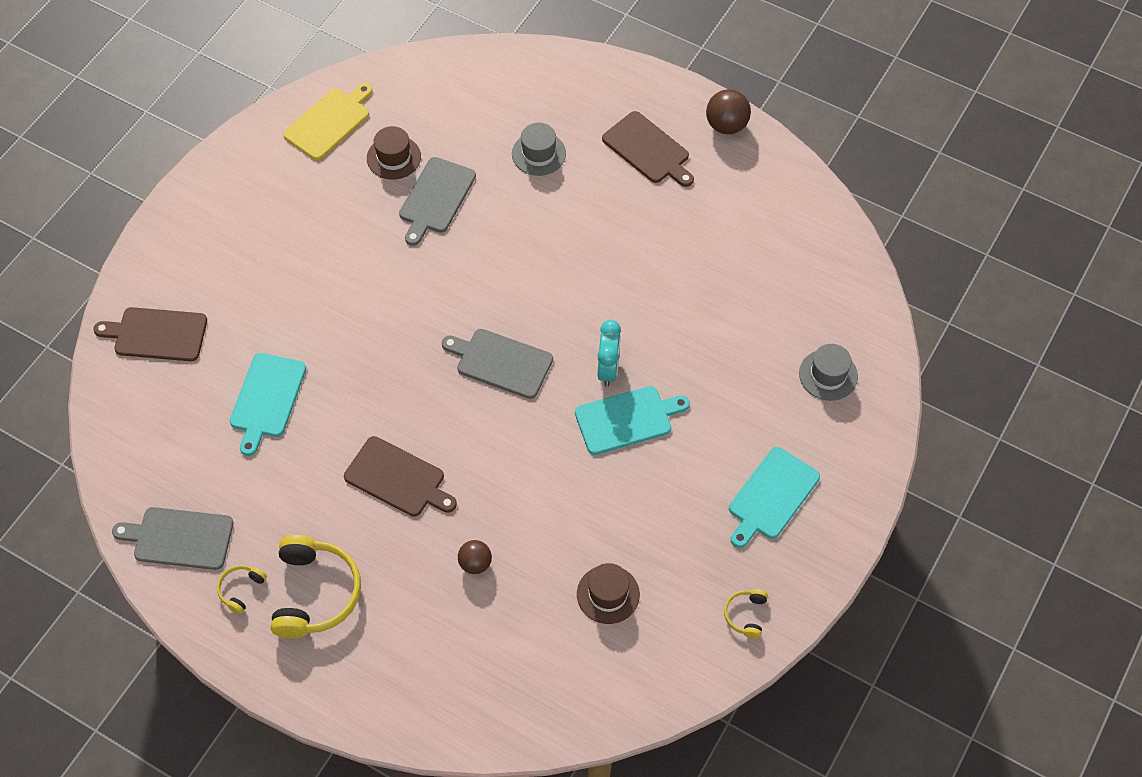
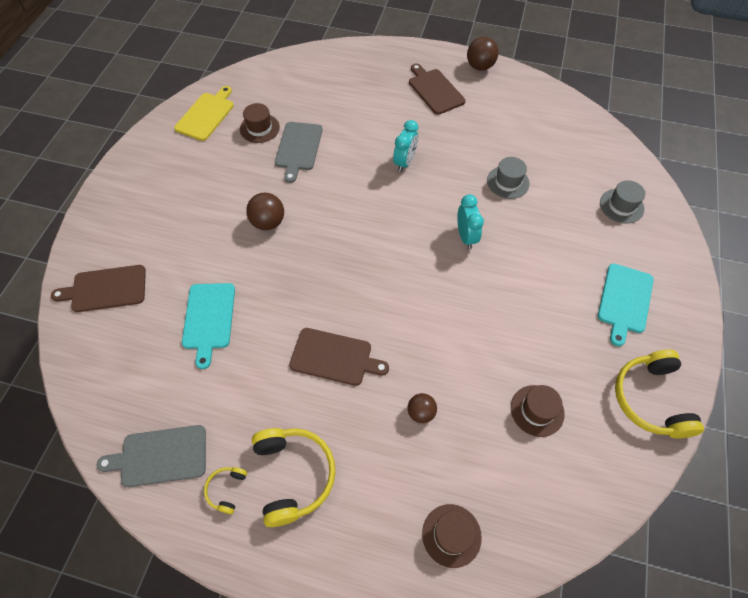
camera: 15 degrees left, 0 degrees up
grey cutting board [442,329,553,399] -> none
grey hat [512,123,566,176] -> grey hat moved to [487,157,530,199]
turquoise cutting board [575,386,690,455] -> none
brown cutting board [602,111,694,187] -> brown cutting board turned 150 degrees counterclockwise [409,63,466,115]
yellow headphones [724,589,768,639] -> yellow headphones [615,350,704,439], size x2.11
none -> brown ball [246,193,284,230]
none -> turquoise clock [393,120,418,172]
none -> brown hat [422,504,482,568]

